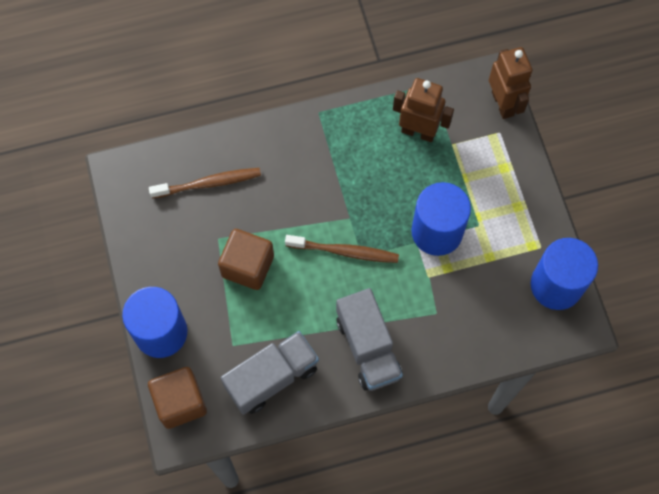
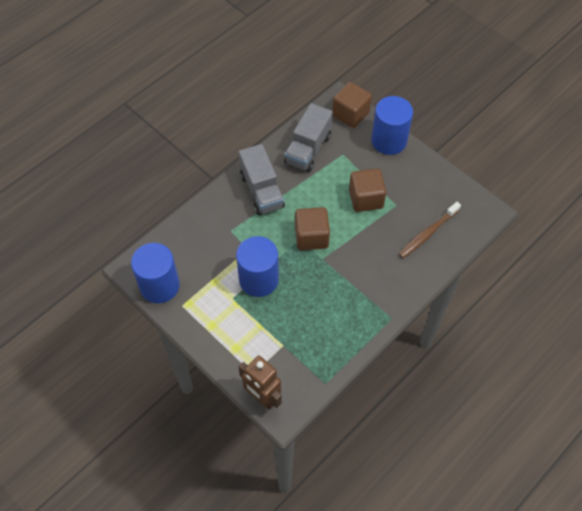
camera: 150 degrees right, 10 degrees down
brown toothbrush [285,235,399,263] -> brown cube [295,207,330,250]
grey truck [336,288,403,391] -> grey truck turned 150 degrees counterclockwise [239,144,285,215]
brown robot [393,78,454,142] -> none

